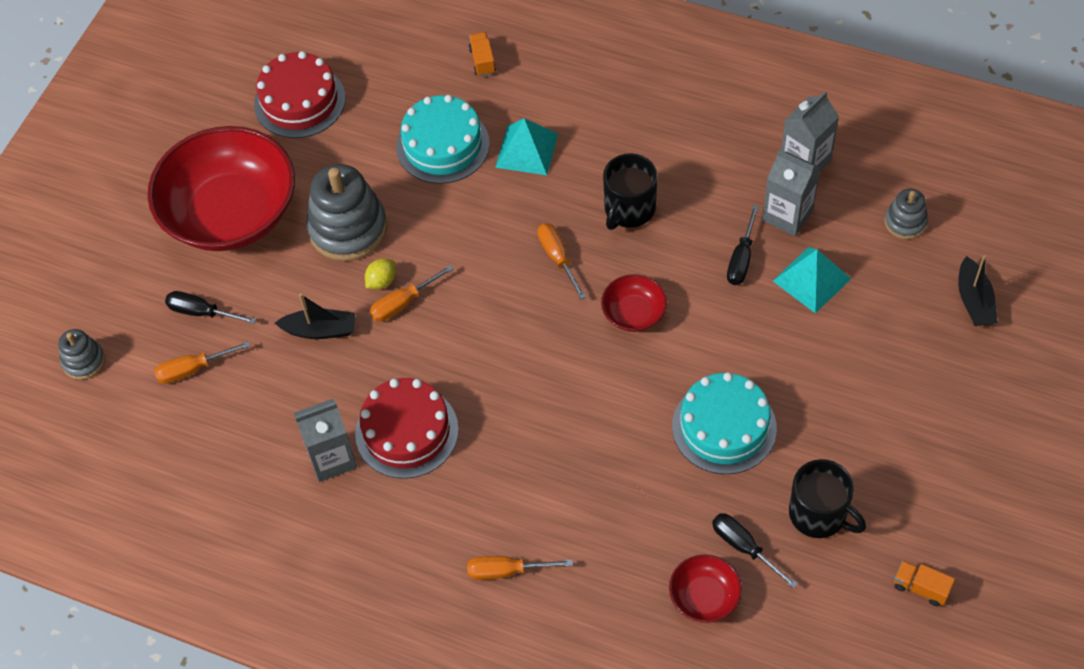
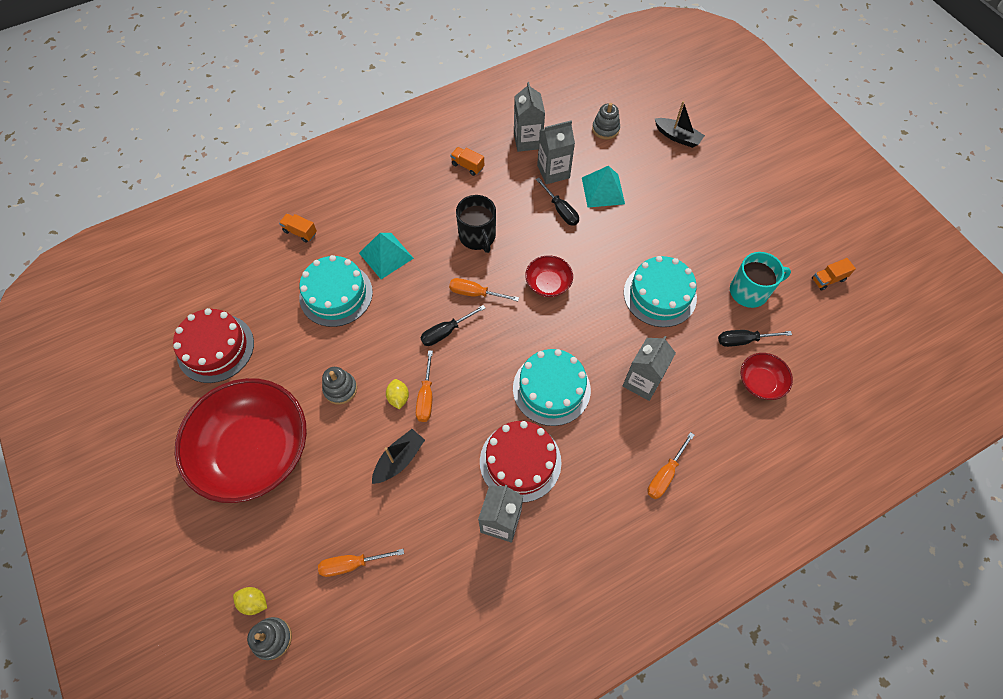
camera: 55 degrees left, 5 degrees up
orange screwdriver [154,341,250,384] -> orange screwdriver turned 60 degrees clockwise [318,549,404,577]
black screwdriver [165,291,256,324] -> black screwdriver moved to [420,305,486,346]
grey stacking toy [306,164,387,261] -> grey stacking toy [322,367,357,405], size x0.52
black mug [789,459,866,538] -> turquoise mug [730,252,791,308]
none -> yellow lemon [233,587,267,615]
none -> orange truck [450,147,484,176]
none -> turquoise cake [513,349,591,426]
none -> grey carton [623,336,676,401]

